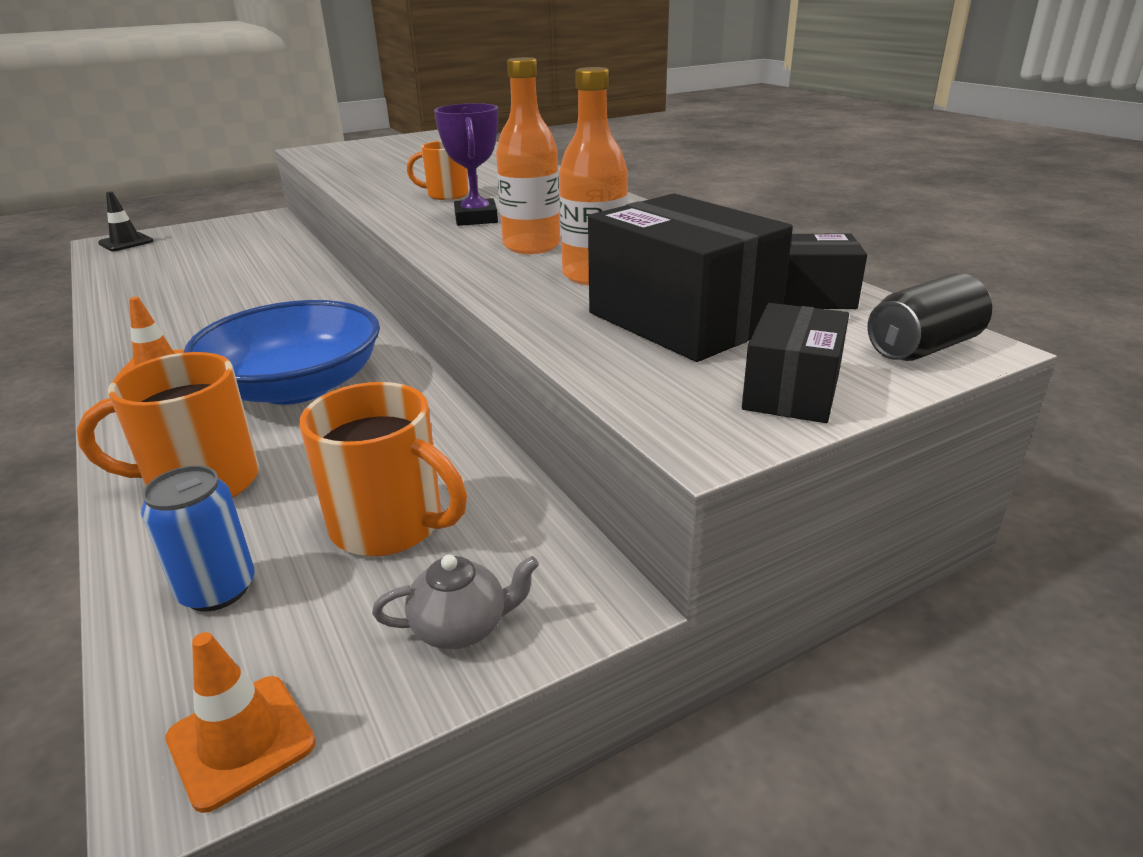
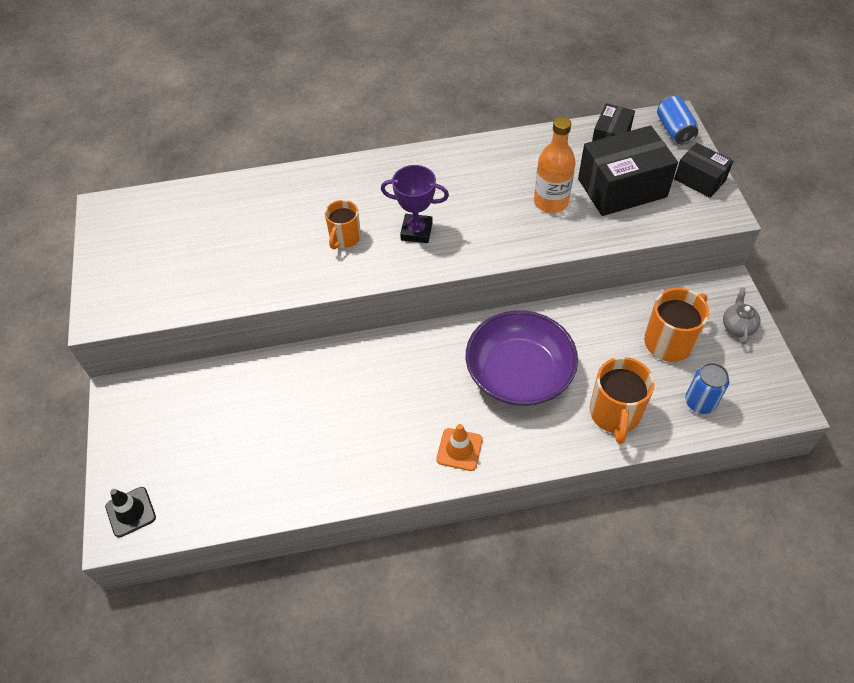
camera: 70 degrees left, 25 degrees up
orange traffic cone [165,632,316,813] -> none
blue bowl [183,300,380,405] -> purple bowl [466,310,578,406]
orange bottle [496,57,560,254] -> none
black can [867,273,992,361] -> blue can [657,96,698,144]

